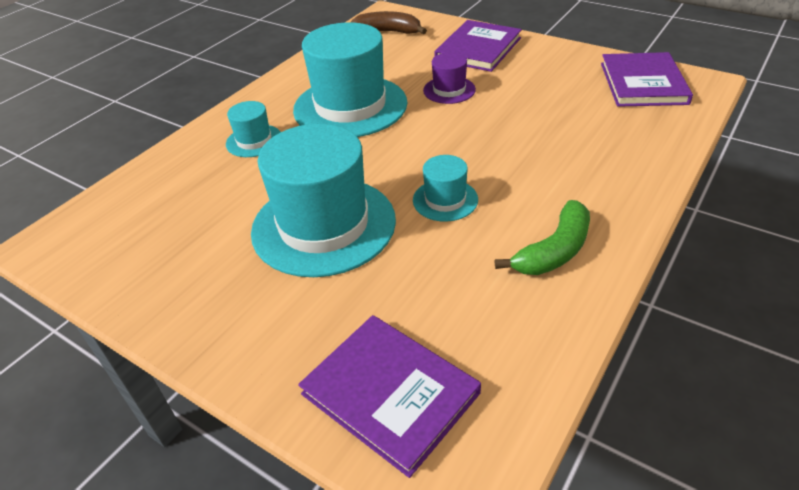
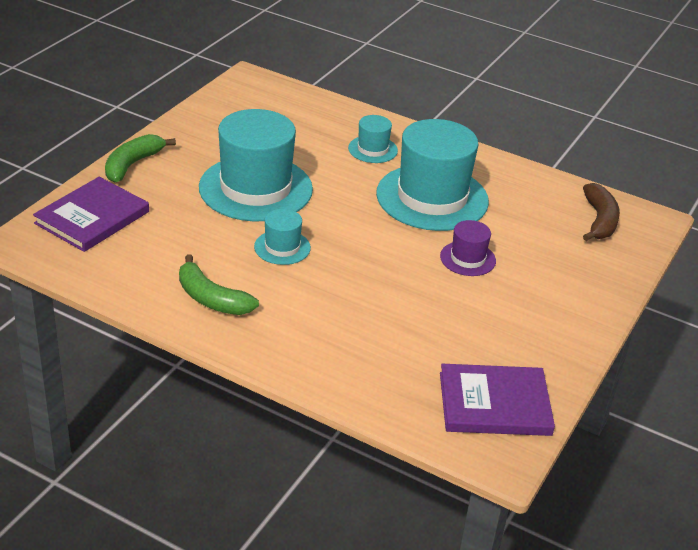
camera: 80 degrees right, 5 degrees down
purple book [434,20,522,72] -> none
none -> green banana [105,134,176,183]

